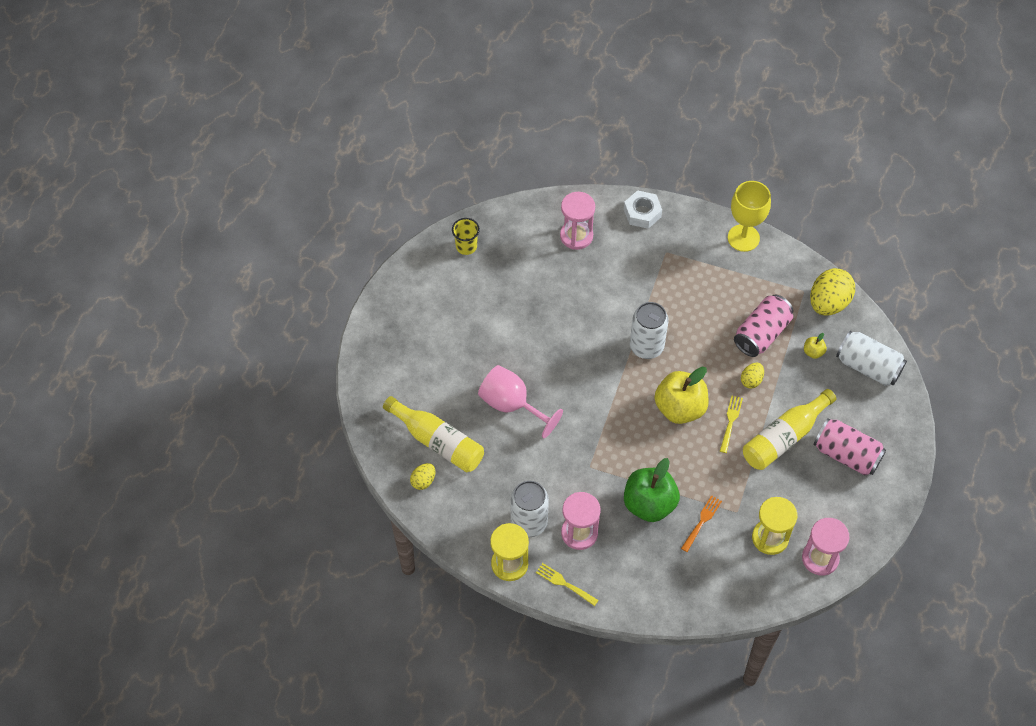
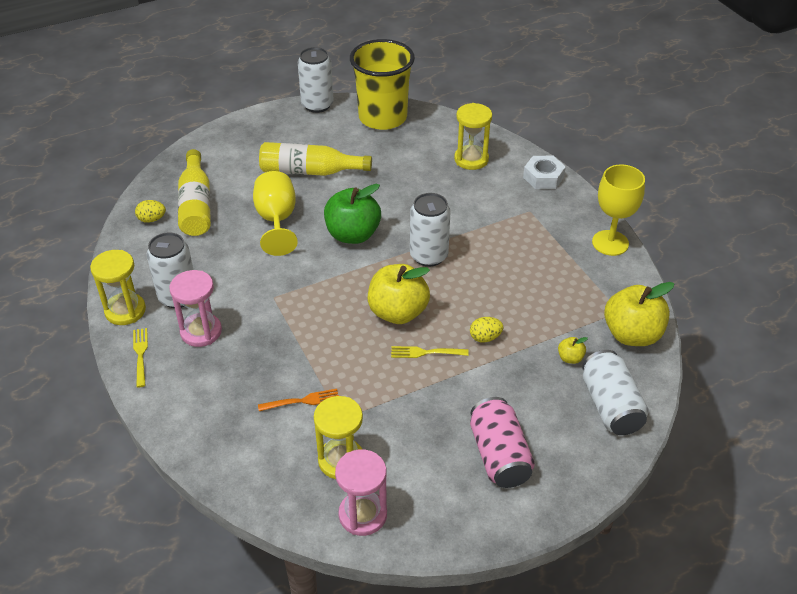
camera: 45 degrees right, 15 degrees down
yellow cup [452,218,480,255] -> yellow cup [350,39,415,130], size x2.30
pink goblet [478,365,563,438] -> yellow goblet [253,171,298,256]
pink hourglass [560,192,595,250] -> yellow hourglass [454,103,492,170]
green apple [624,458,680,522] -> green apple moved to [324,184,381,244]
yellow fork [720,396,743,453] -> yellow fork turned 150 degrees counterclockwise [391,346,469,358]
pink can [734,294,794,357] -> none
yellow bottle [743,389,836,470] -> yellow bottle moved to [259,142,372,176]
yellow egg [810,268,855,316] -> yellow apple [604,282,674,346]
none -> white can [298,47,334,113]

